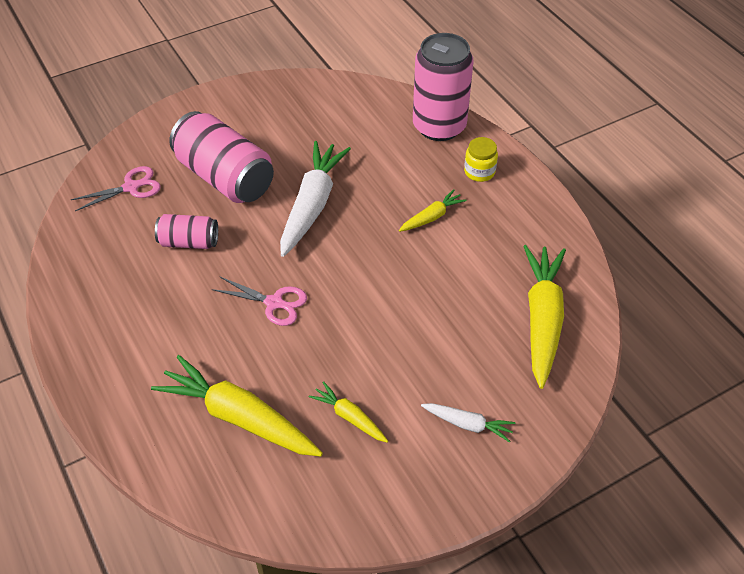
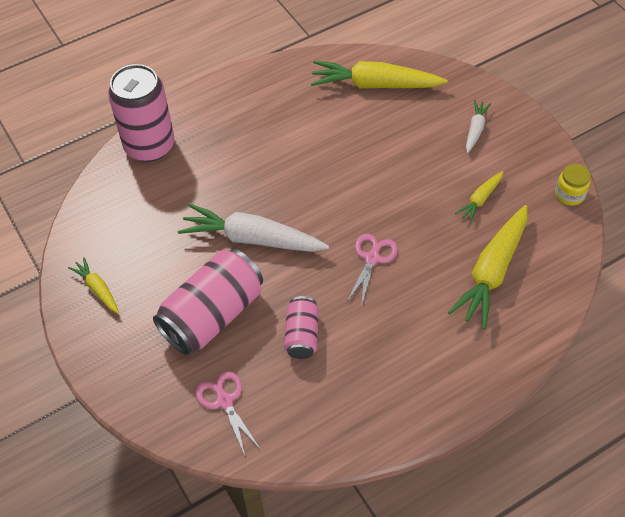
camera: 90 degrees left, 5 degrees up
yellow carrot [399,189,467,232] -> yellow carrot moved to [68,257,119,313]
yellow jar [464,137,498,182] -> yellow jar moved to [555,164,591,205]

